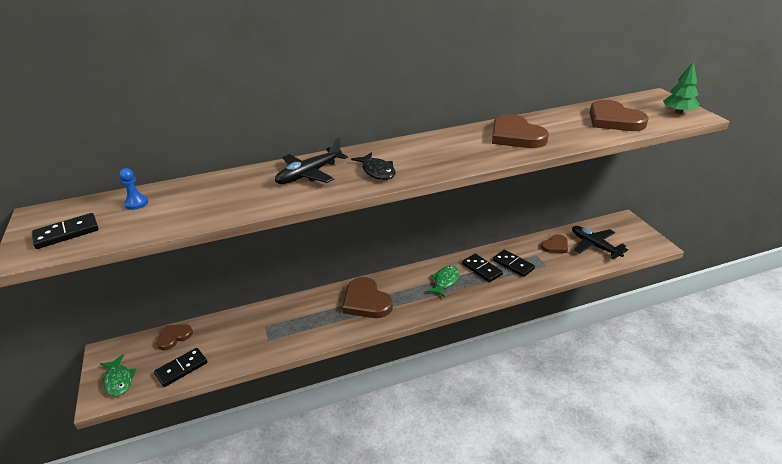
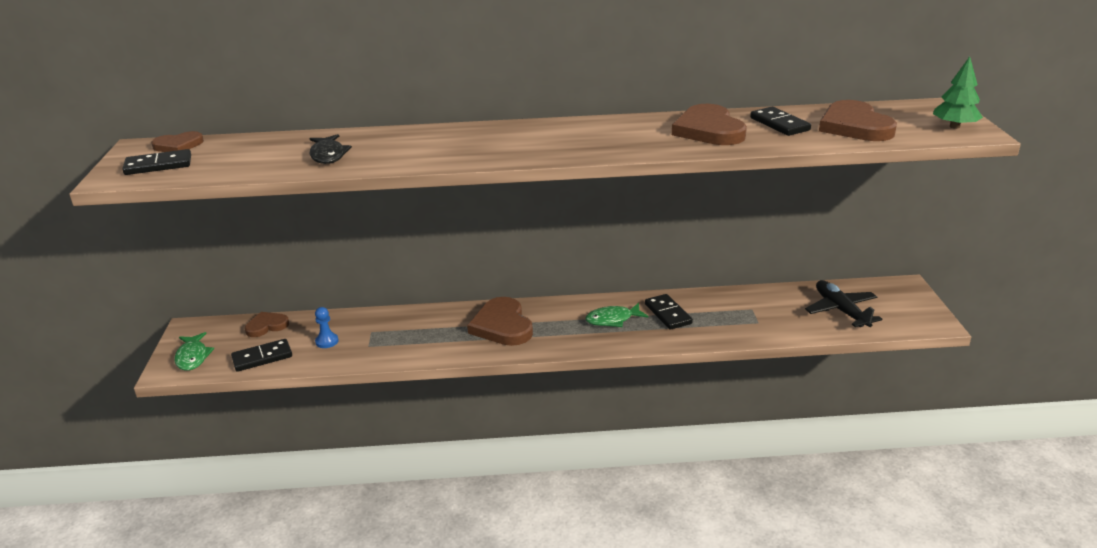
camera: 15 degrees right, 5 degrees down
blue pawn [119,168,148,210] -> blue pawn moved to [315,307,339,348]
black plane [275,137,348,184] -> none
black fish [351,152,395,180] -> black fish moved to [309,134,352,164]
green fish [427,265,460,297] -> green fish turned 150 degrees counterclockwise [585,303,649,327]
black domino [493,250,535,277] -> black domino moved to [750,107,811,136]
brown heart [541,234,568,253] -> brown heart moved to [151,131,204,152]

